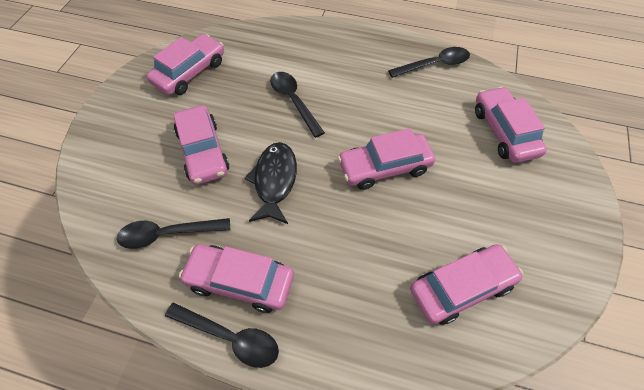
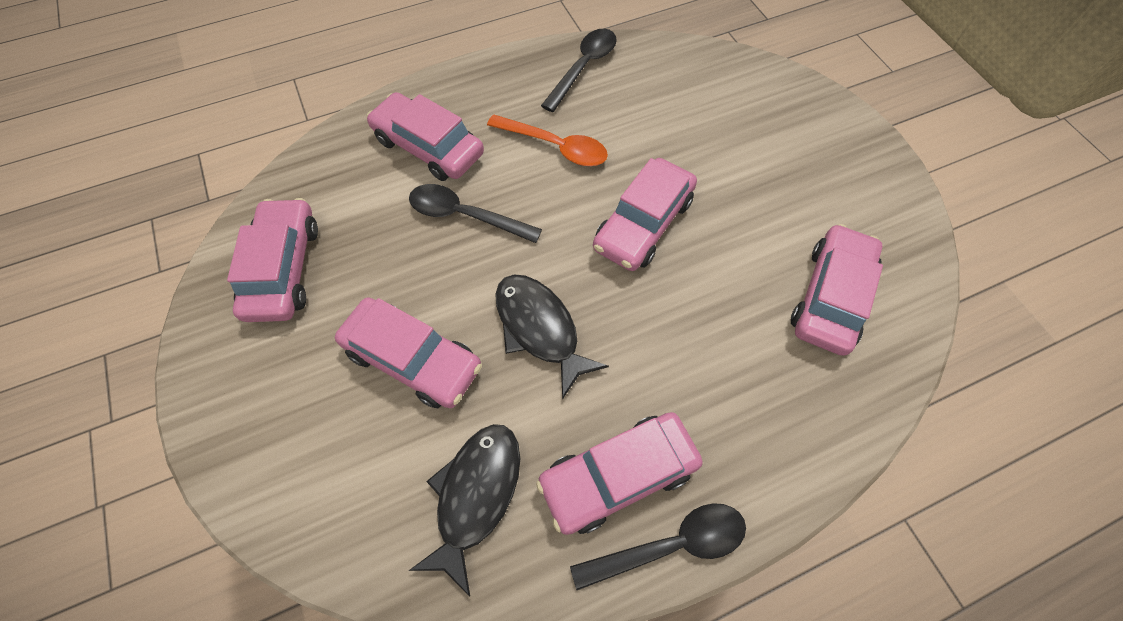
camera: 40 degrees left, 5 degrees up
black spoon [117,218,230,249] -> black fish [409,424,520,596]
pink car [475,87,547,163] -> pink car moved to [367,92,484,181]
none -> orange spoon [487,114,608,166]

